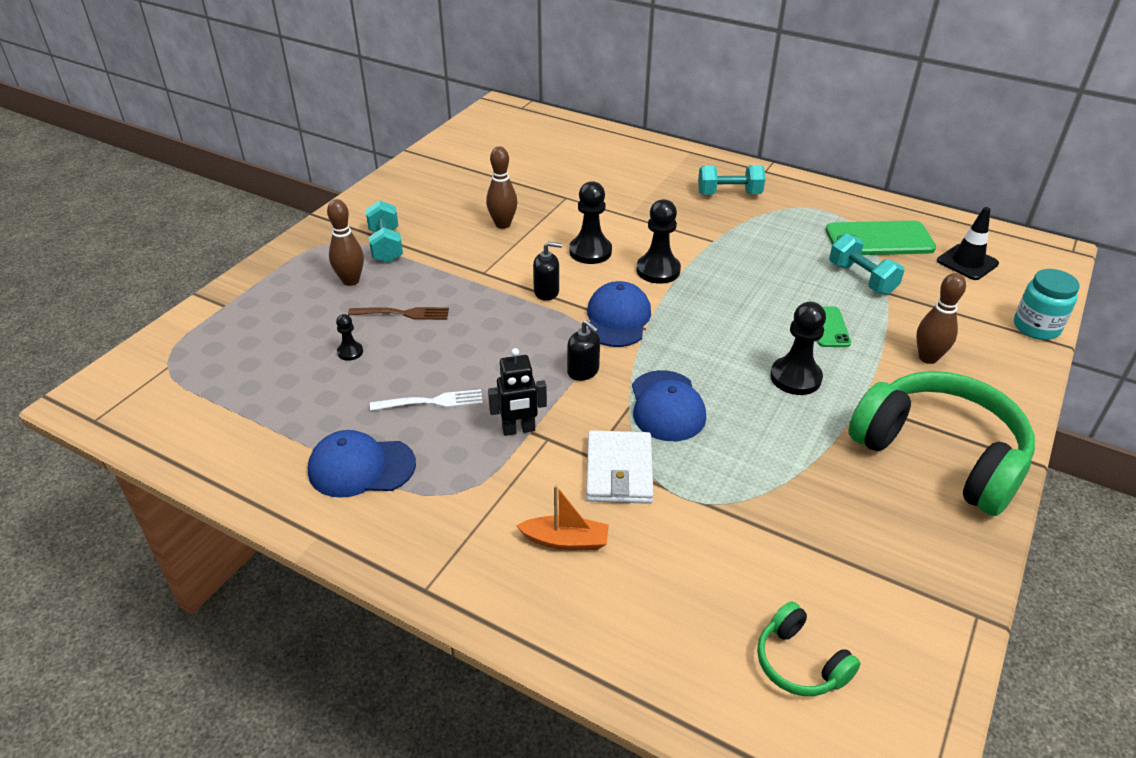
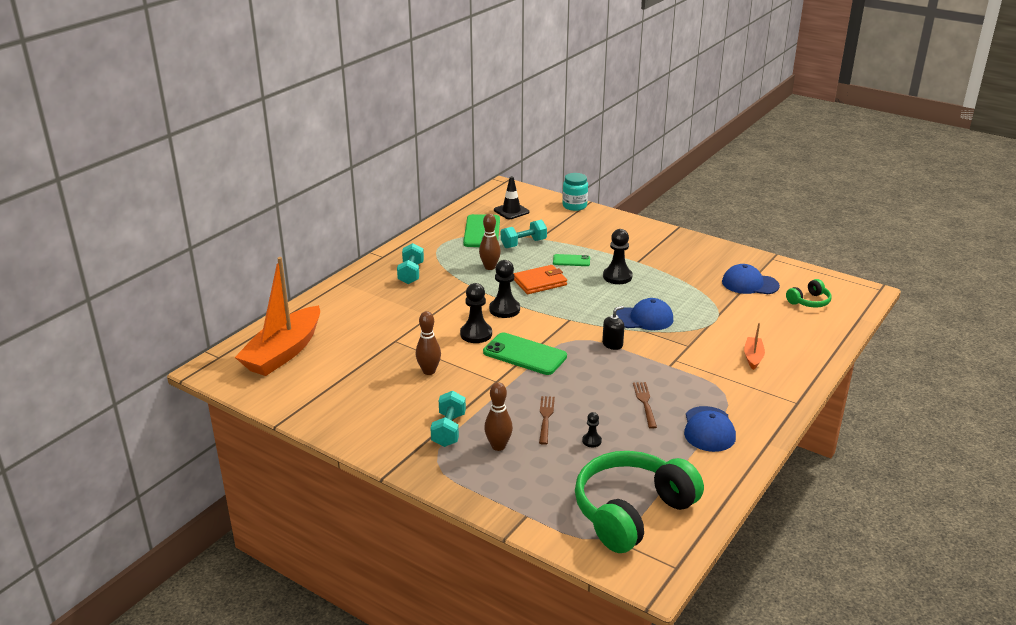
camera: 85 degrees left, 10 degrees down
turquoise dumbbell [366,200,403,263] -> turquoise dumbbell turned 75 degrees counterclockwise [430,391,466,447]
white fork [370,389,483,411] -> brown fork [633,382,657,429]
black robot [488,348,547,436] -> none
black soap dispenser [533,242,562,301] -> green phone [483,333,567,375]
white wallet [586,430,654,504] -> none
blue cap [587,281,651,347] -> blue cap moved to [722,264,780,294]
green headphones [848,371,1035,516] -> green headphones moved to [575,451,704,553]
brown bowling pin [916,273,966,364] -> brown bowling pin moved to [479,214,501,270]
none -> orange boat [235,257,320,376]
none -> orange wallet [514,265,567,294]

